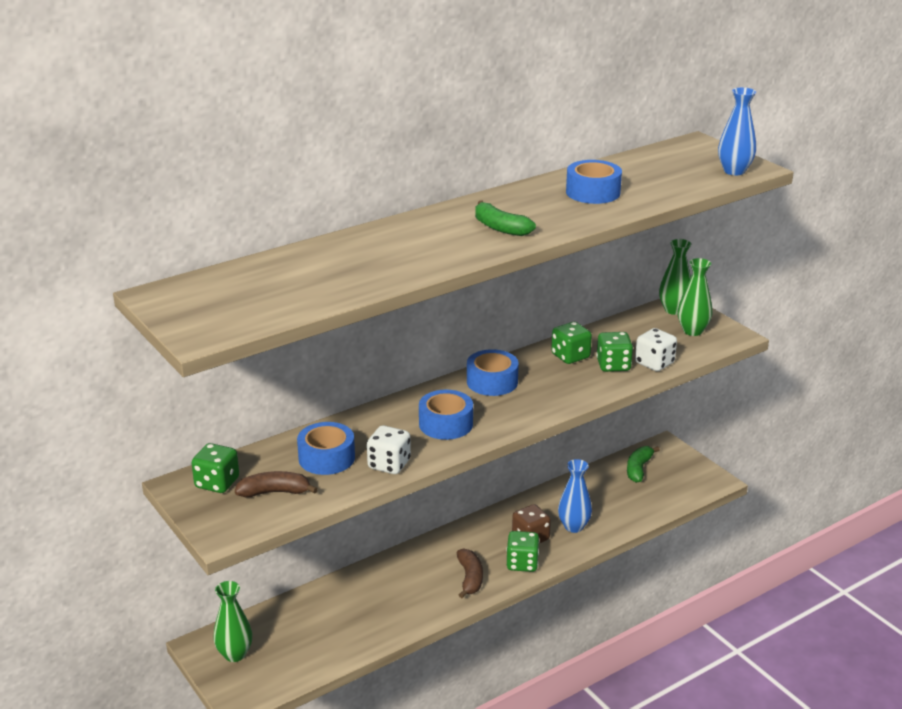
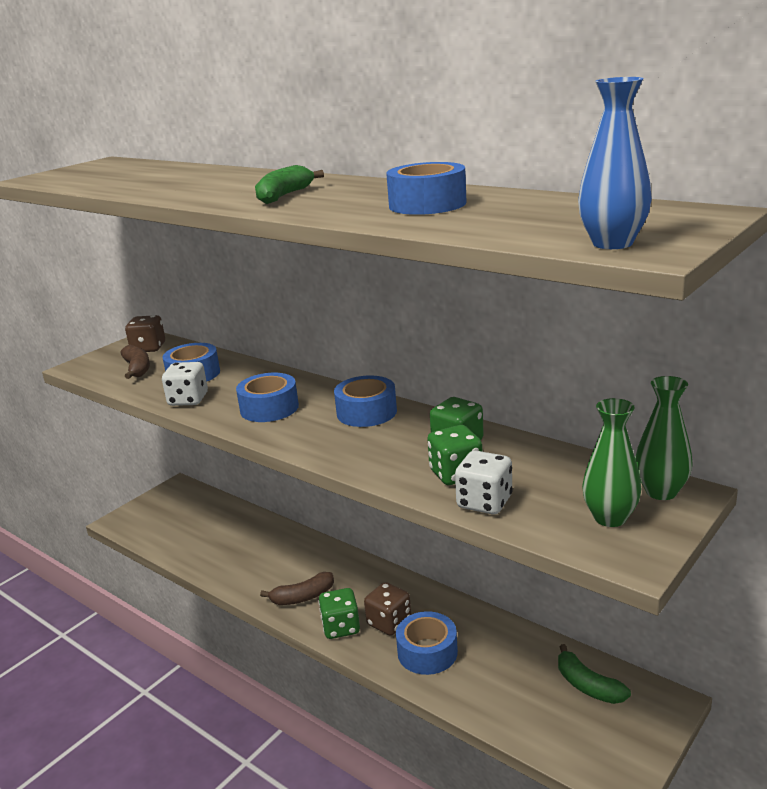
camera: 75 degrees right, 5 degrees down
green dice [192,443,239,493] -> brown dice [125,315,165,352]
green vase [213,581,252,662] -> none
blue vase [558,459,592,533] -> blue tape [396,611,458,675]
green banana [627,446,660,483] -> green banana turned 135 degrees counterclockwise [558,644,631,704]

